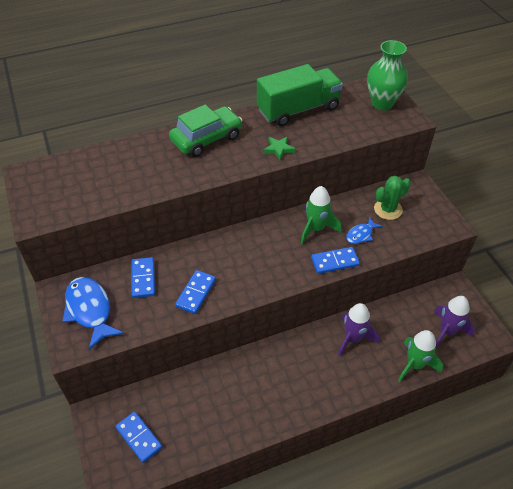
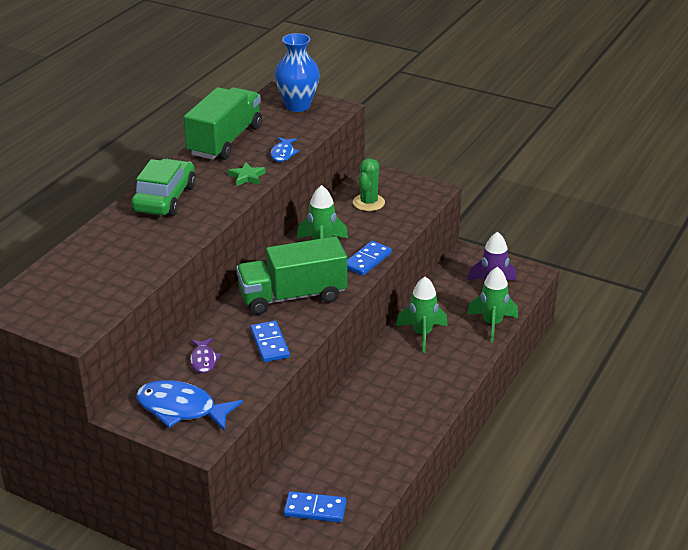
camera: 40 degrees left, 15 degrees down
blue domino [131,257,155,298] -> purple fish [190,338,222,373]
purple rocket [338,303,379,357] -> green rocket [396,277,448,353]
blue fish [346,217,382,244] -> blue fish moved to [271,137,299,162]
green vase [367,40,408,110] -> blue vase [275,33,320,112]
none -> green truck [236,236,347,315]

